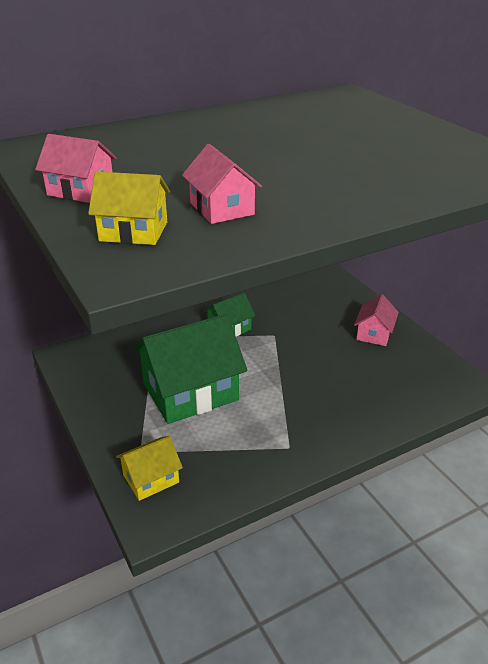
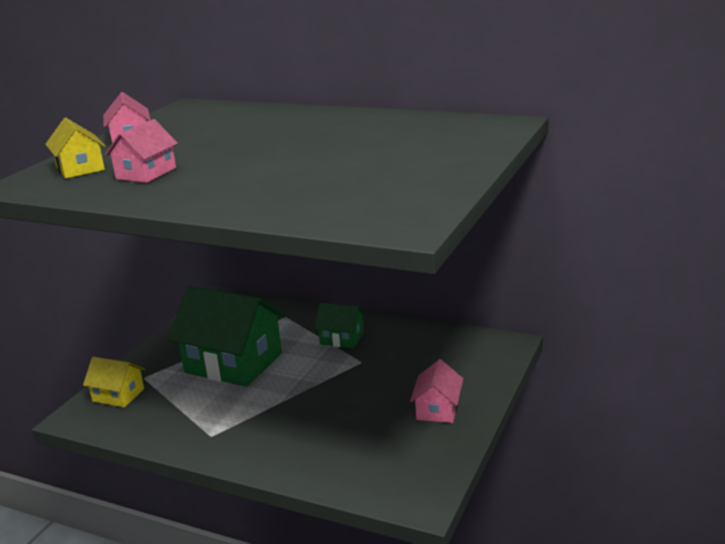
camera: 55 degrees right, 10 degrees down
pink house [354,294,399,346] -> pink house turned 60 degrees counterclockwise [410,359,463,423]

